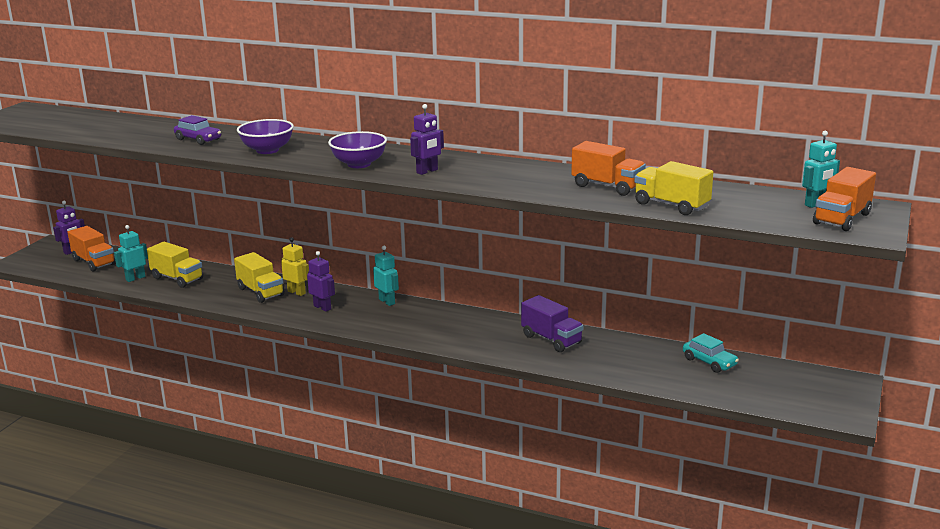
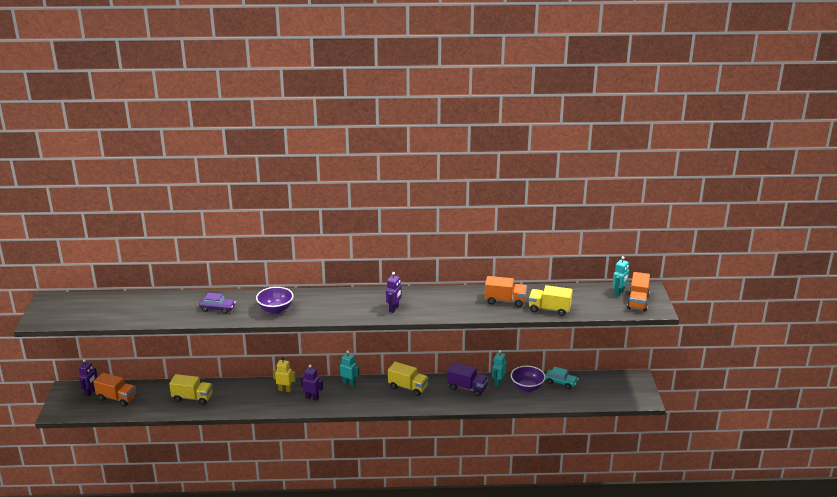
camera: 25 degrees left, 5 degrees up
turquoise robot [114,225,148,282] -> turquoise robot moved to [492,350,506,387]
yellow truck [234,252,285,303] -> yellow truck moved to [388,362,429,396]
purple bowl [328,131,387,168] -> purple bowl moved to [511,366,546,392]

